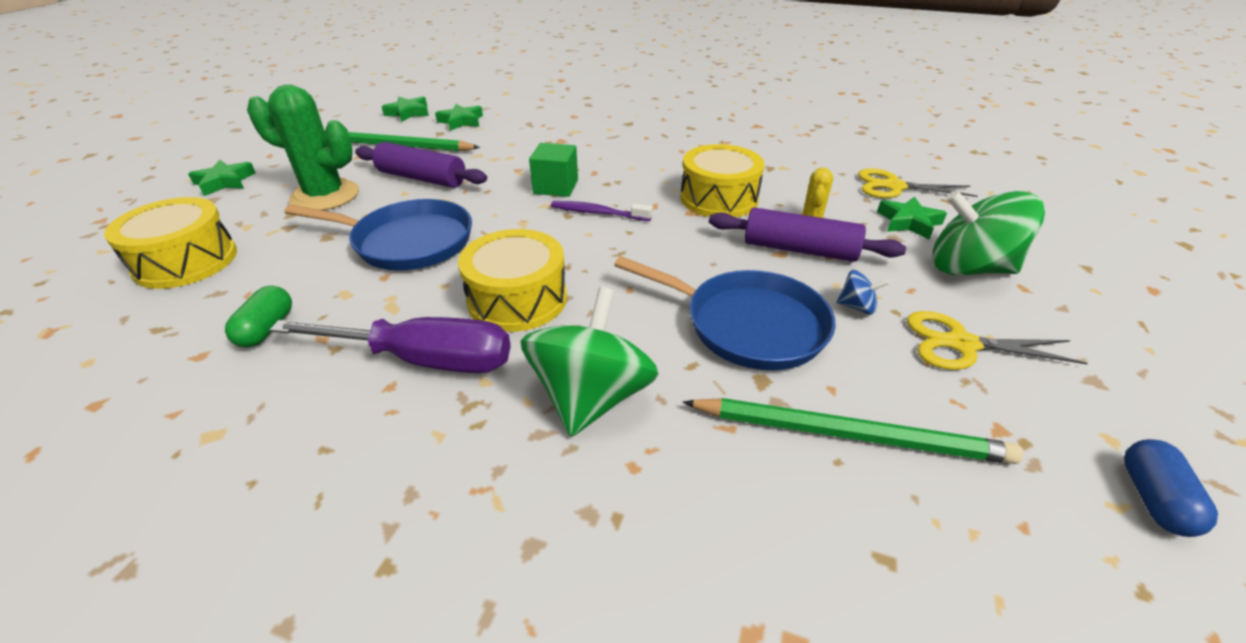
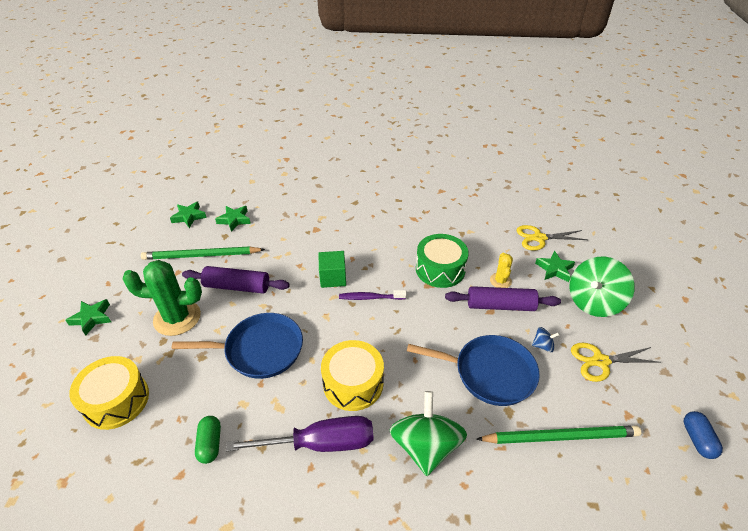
camera: 15 degrees left, 5 degrees up
yellow drum [680,144,764,217] -> green drum [416,234,469,288]
green spinning top [933,190,1045,276] -> green spinning top turned 45 degrees counterclockwise [570,257,635,317]

